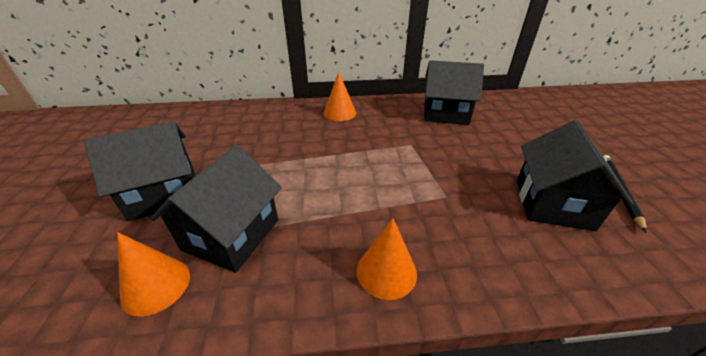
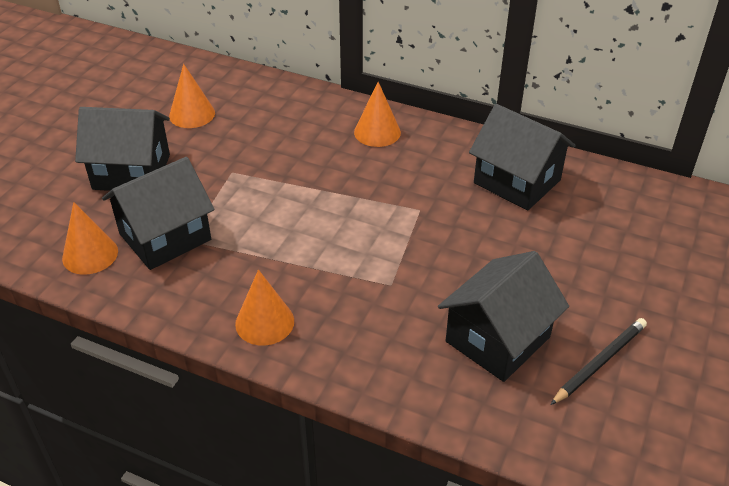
camera: 30 degrees right, 5 degrees up
none -> orange cone [169,64,215,128]

